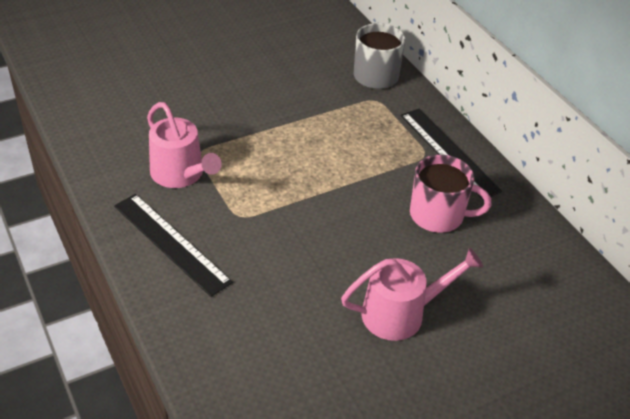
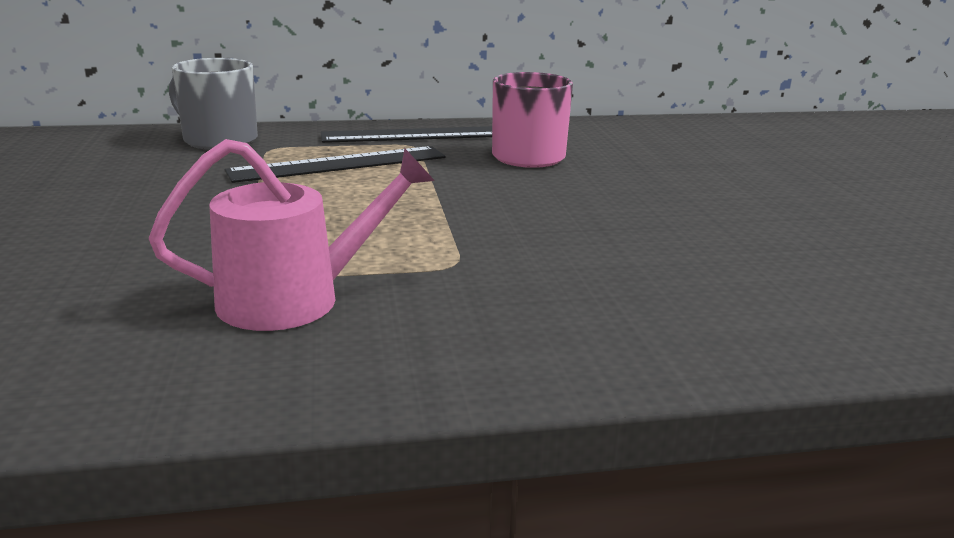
camera: 70 degrees left, 20 degrees down
black ruler [114,194,233,297] -> black ruler moved to [225,146,446,183]
pink watering can [341,248,483,341] -> none

